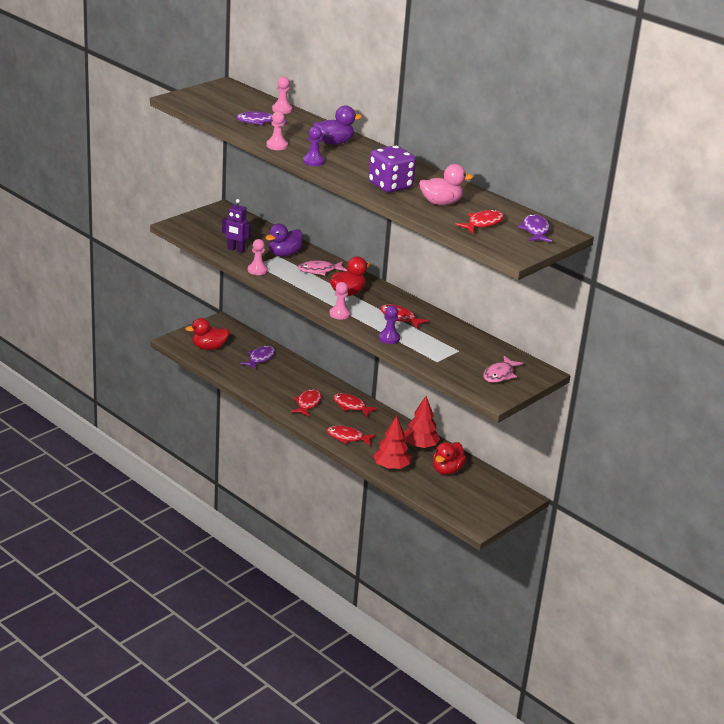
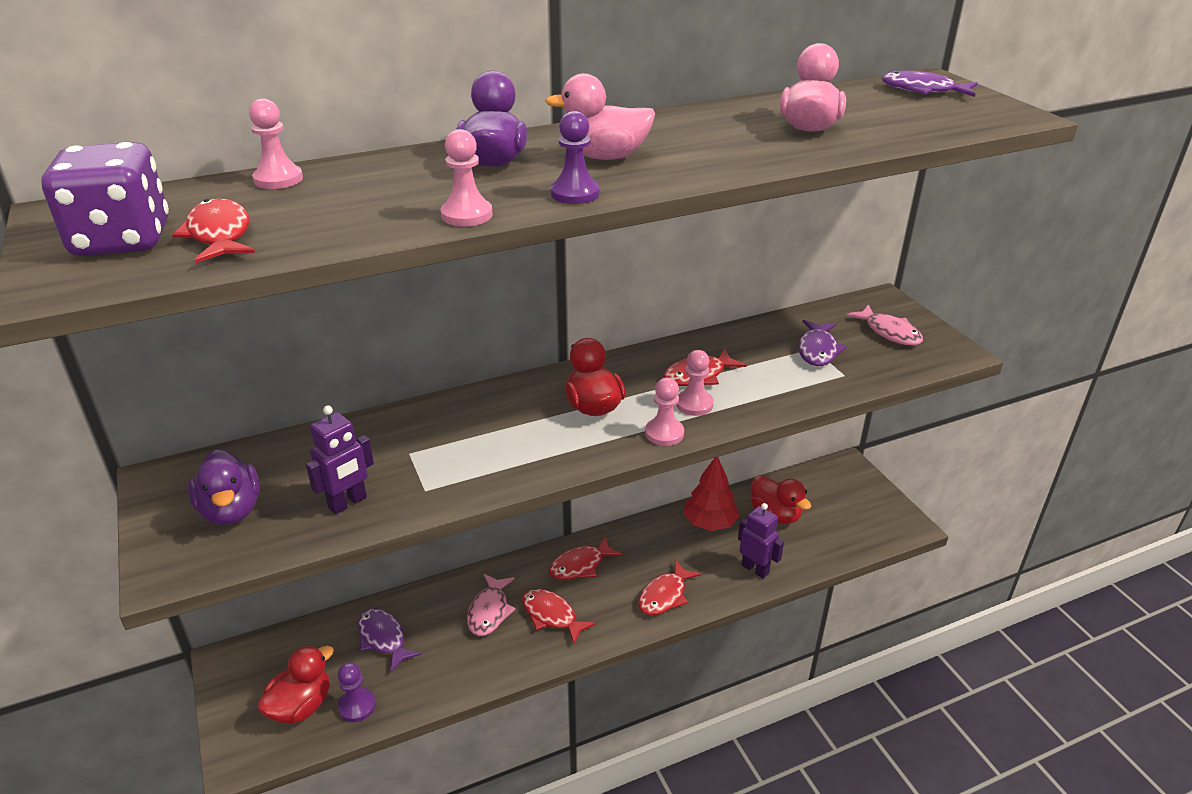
camera: 65 degrees left, 5 degrees up
red duck [186,318,229,350] -> red duck turned 150 degrees counterclockwise [257,645,334,724]
purple fish [236,112,287,125] -> purple fish moved to [798,320,847,366]
pink pawn [248,239,268,275] -> pink pawn moved to [676,350,714,416]
purple duck [266,223,303,257] -> purple duck moved to [188,449,260,525]
pink fish [298,260,347,275] -> pink fish moved to [467,574,516,636]
purple dice [368,145,416,193] -> purple dice moved to [42,142,169,256]
red tree [373,416,411,470] -> purple robot [738,503,784,579]
purple pawn [379,306,400,344] -> purple pawn moved to [338,662,376,722]
red fish [455,209,504,233] -> red fish moved to [172,199,255,263]
none -> pink duck [545,73,655,160]

